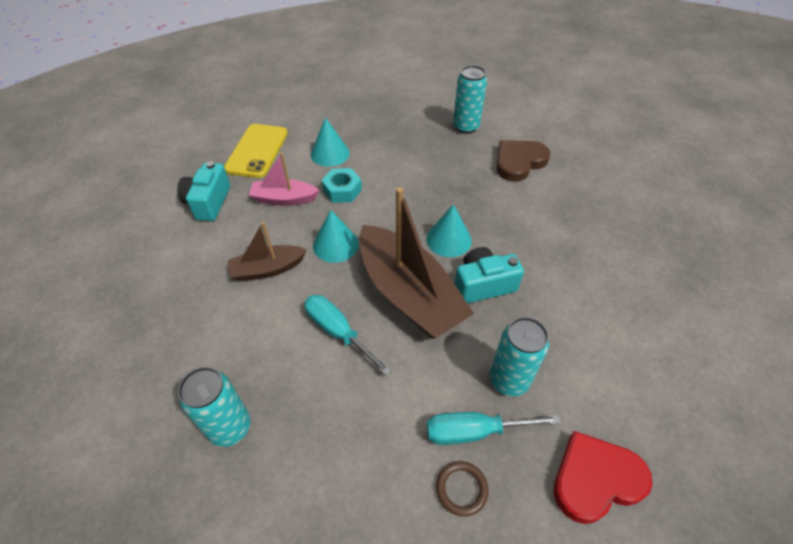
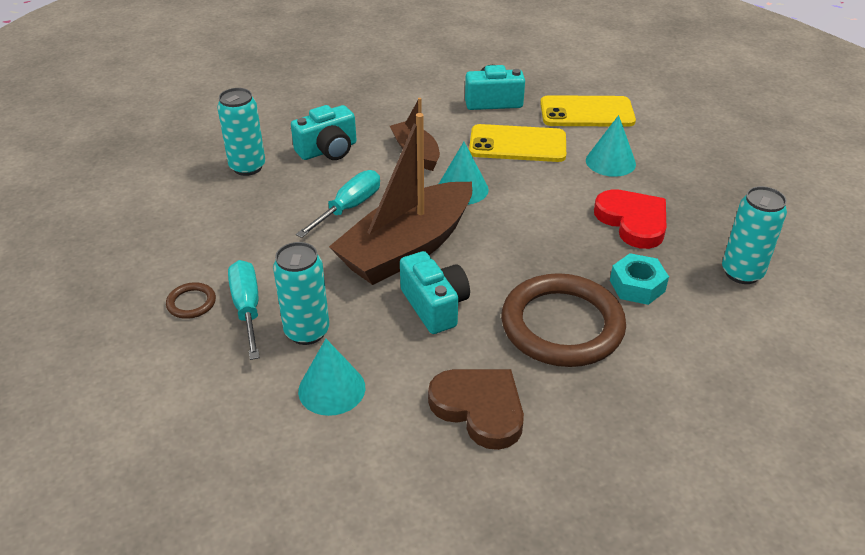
camera: 80 degrees right, 10 degrees down
pink boat [249,152,319,206] -> yellow phone [469,124,566,162]
turquoise nut [321,168,362,203] -> turquoise nut moved to [610,253,669,305]
turquoise cone [426,204,472,257] -> turquoise cone moved to [298,339,365,416]
brown heart [496,140,551,182] -> brown heart moved to [428,369,524,450]
red heart [554,431,653,524] -> red heart moved to [594,189,666,249]
none -> turquoise camera [291,105,356,160]
none -> brown ring [501,273,626,367]

